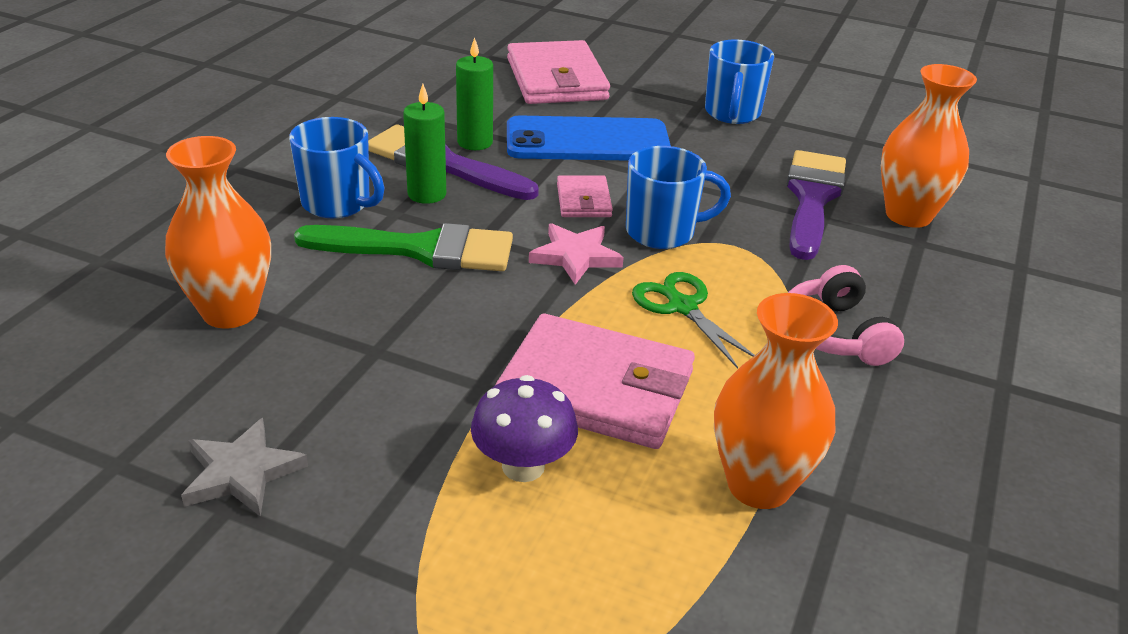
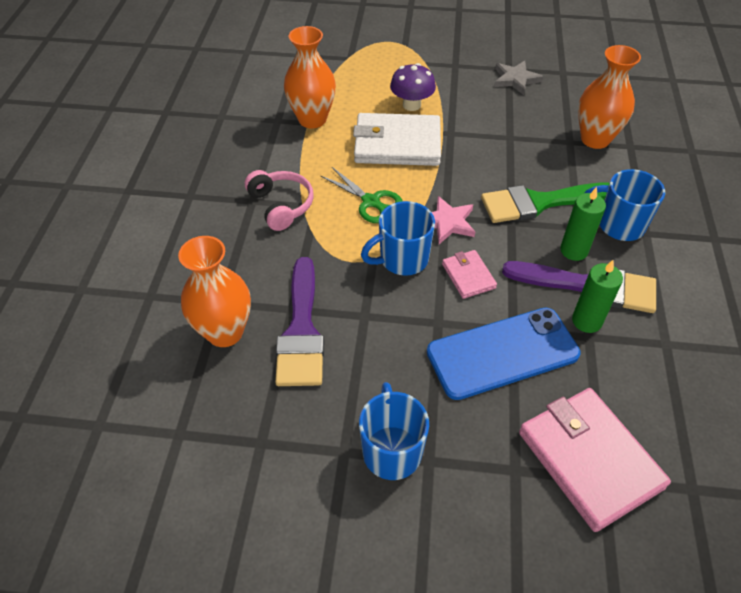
camera: 165 degrees right, 15 degrees up
pink wallet [496,314,695,449] -> white wallet [353,113,441,166]

